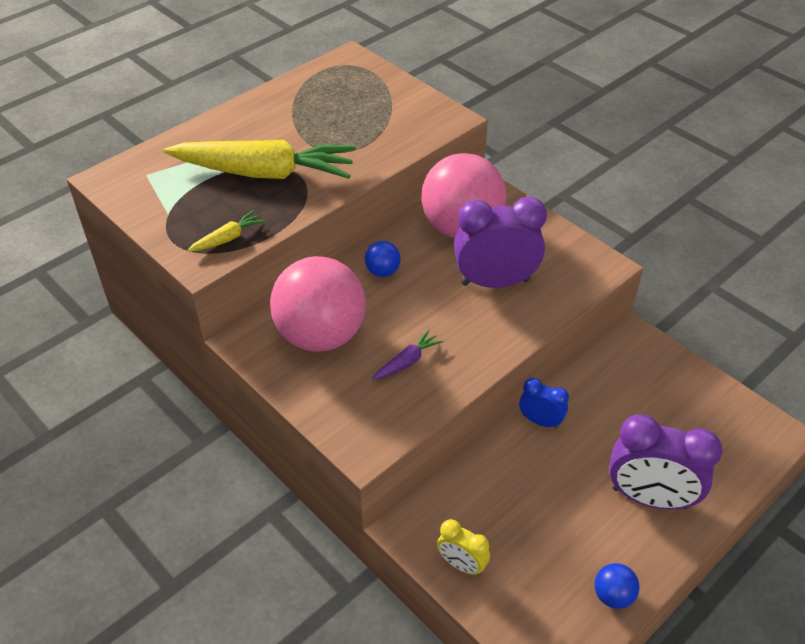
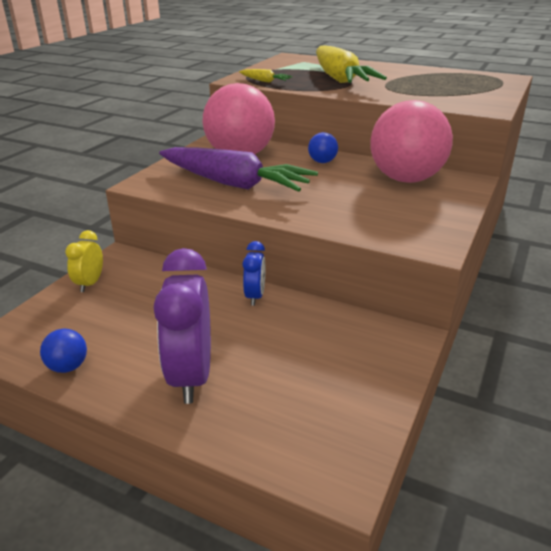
camera: 70 degrees right, 15 degrees down
purple carrot [373,329,443,380] -> purple carrot [159,147,318,192], size x2.45
purple clock [454,197,547,288] -> none

